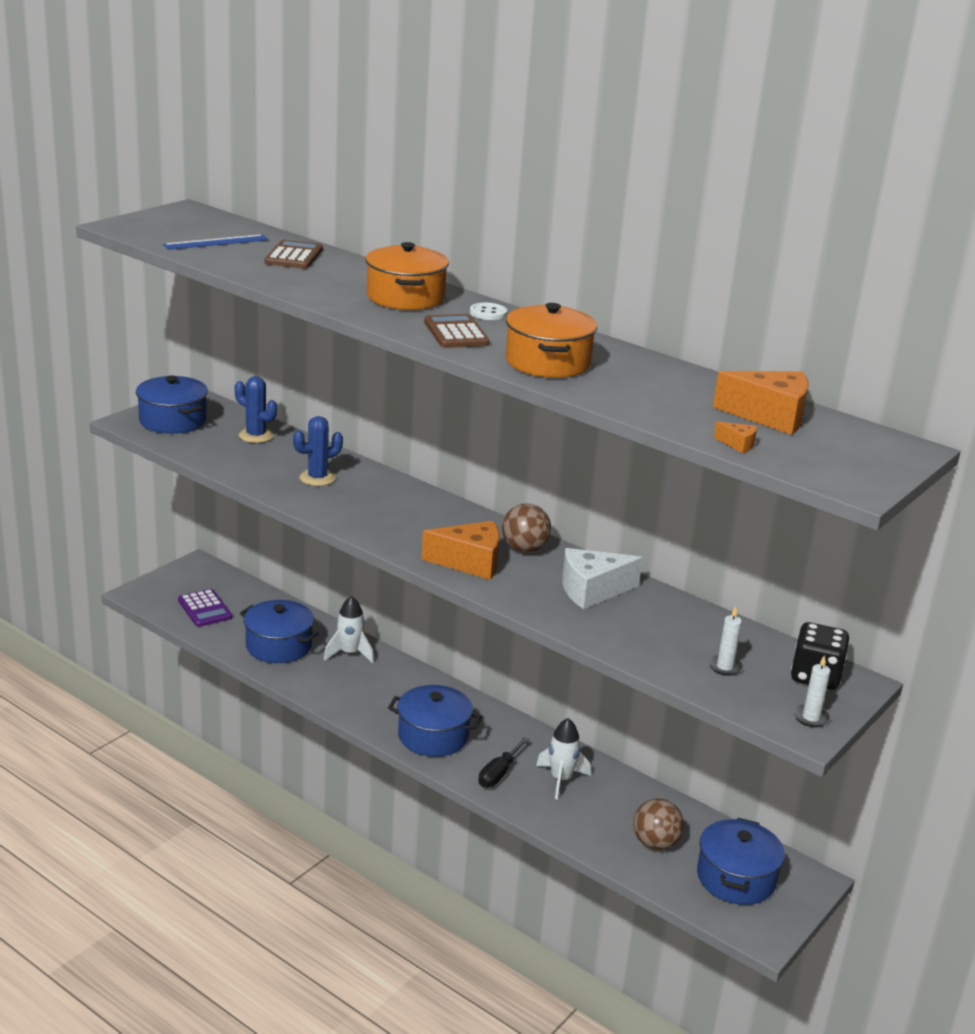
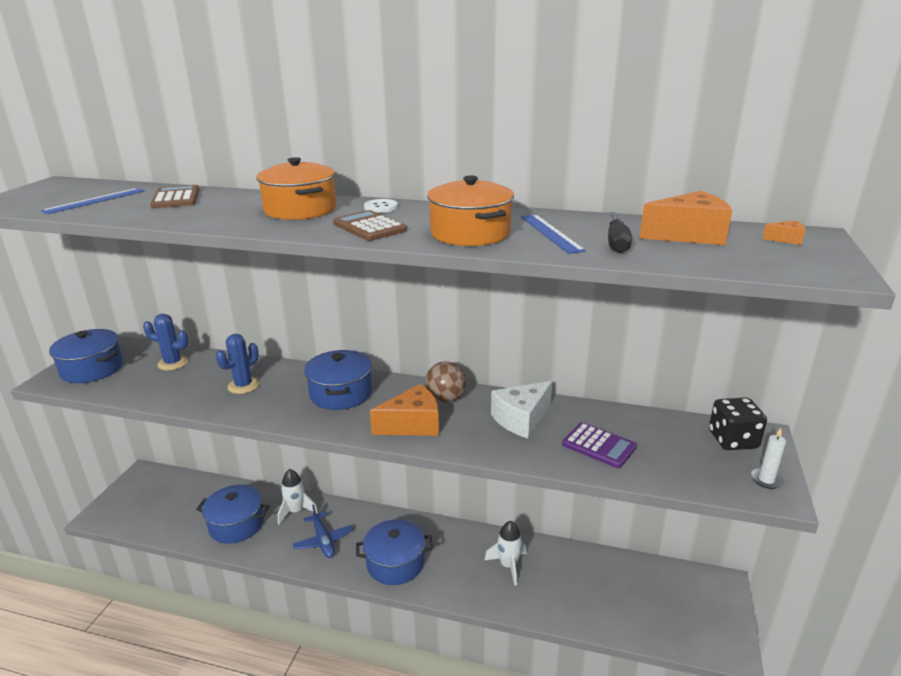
camera: 20 degrees left, 0 degrees up
purple calculator [178,589,232,627] -> purple calculator moved to [562,422,637,468]
black screwdriver [478,737,530,788] -> black screwdriver moved to [608,212,632,253]
brown ball [633,798,684,850] -> none
blue pot [697,818,785,905] -> blue pot moved to [304,350,372,410]
white candle [708,606,743,676] -> none
orange cheese [714,422,757,454] -> orange cheese moved to [762,220,806,245]
none -> blue plane [293,504,353,558]
none -> blue ruler [521,214,586,254]

